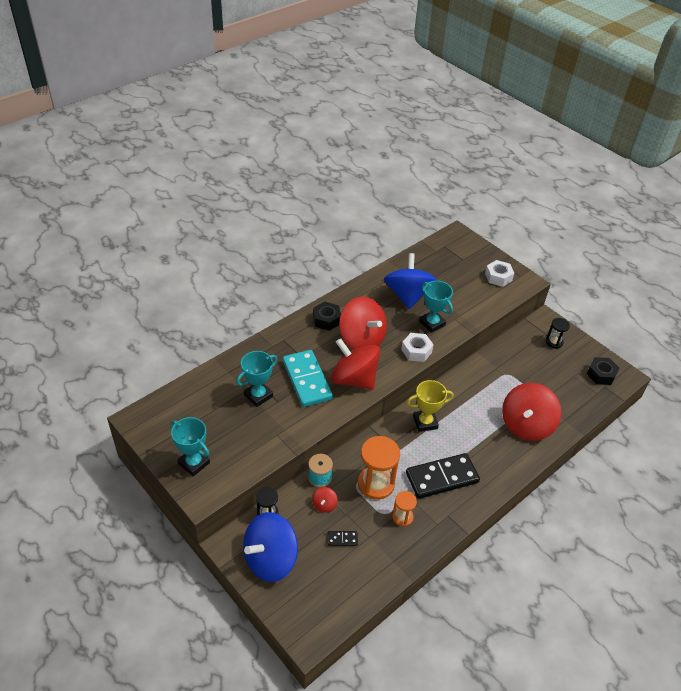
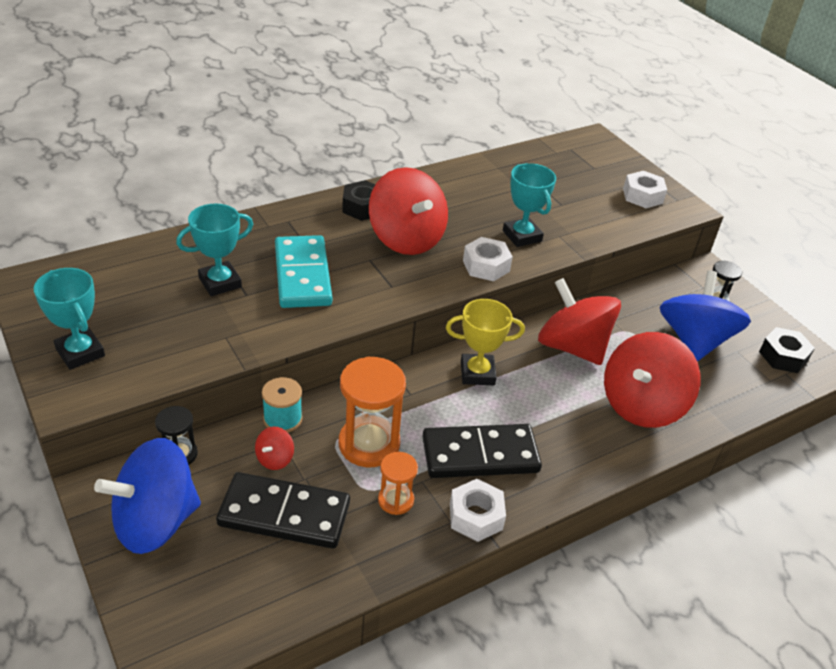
camera: 10 degrees right, 5 degrees down
black domino [327,531,358,546] -> black domino [216,472,350,549], size x2.40
red spinning top [331,338,380,390] -> red spinning top moved to [538,278,621,365]
blue spinning top [384,253,437,309] -> blue spinning top moved to [660,271,751,361]
none -> white nut [450,479,506,542]

